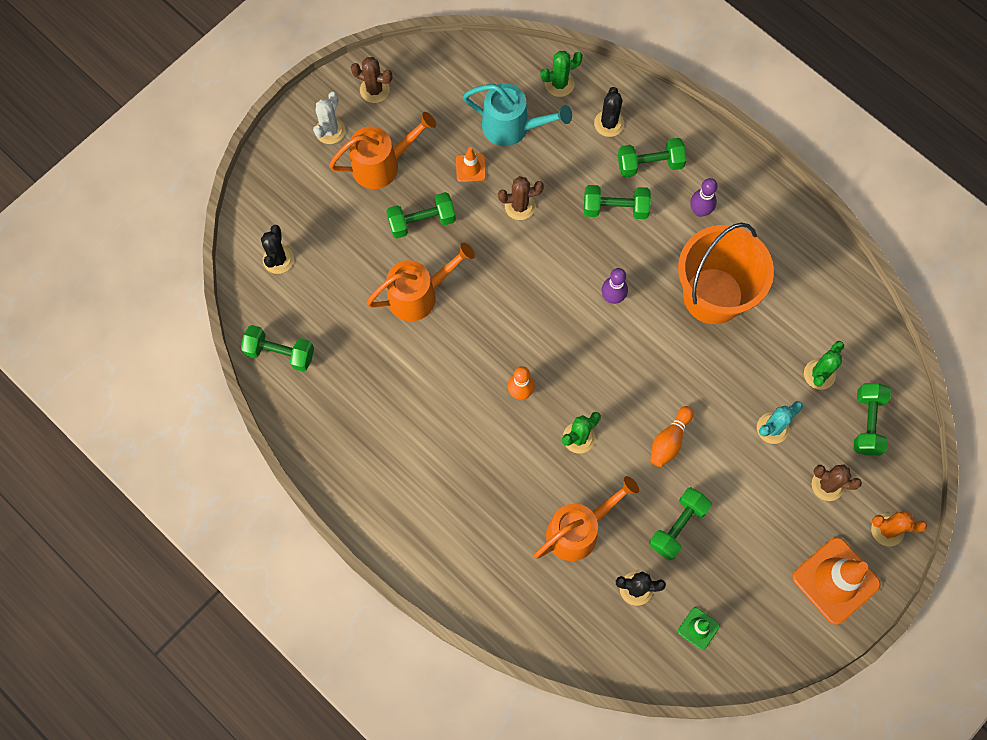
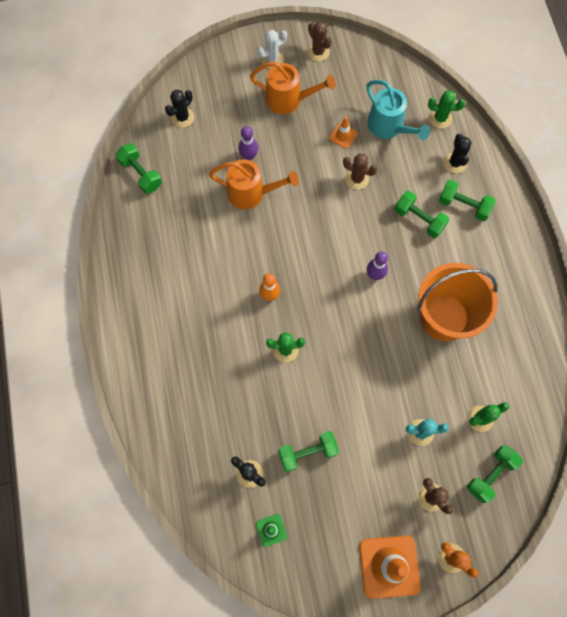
camera: 35 degrees right, 0 degrees up
green dumbbell [386,192,456,238] -> none
orange watering can [533,476,639,561] -> none
black cactus [594,87,624,137] -> black cactus turned 45 degrees counterclockwise [444,134,472,173]
orange bowling pin [650,406,694,467] -> none
purple bowling pin [690,178,717,217] -> purple bowling pin moved to [238,126,258,160]

